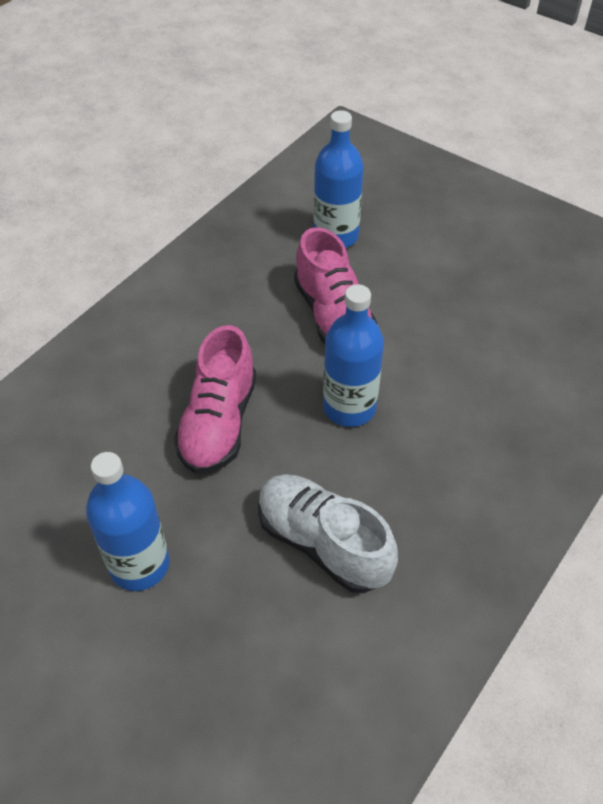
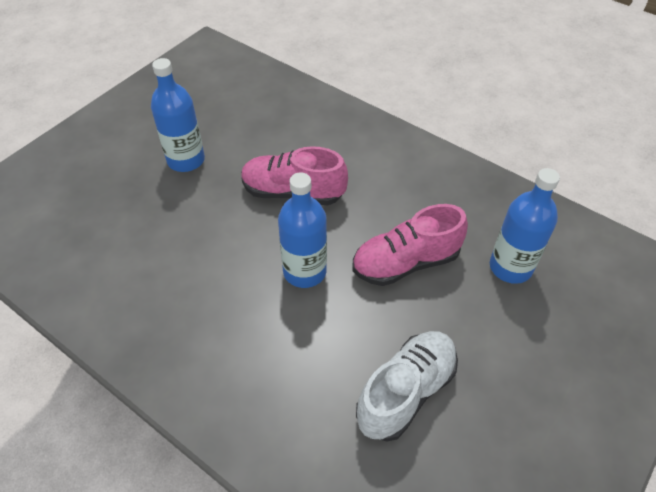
camera: 90 degrees right, 0 degrees up
white shoe [258,474,398,593] -> white shoe moved to [356,331,458,441]

